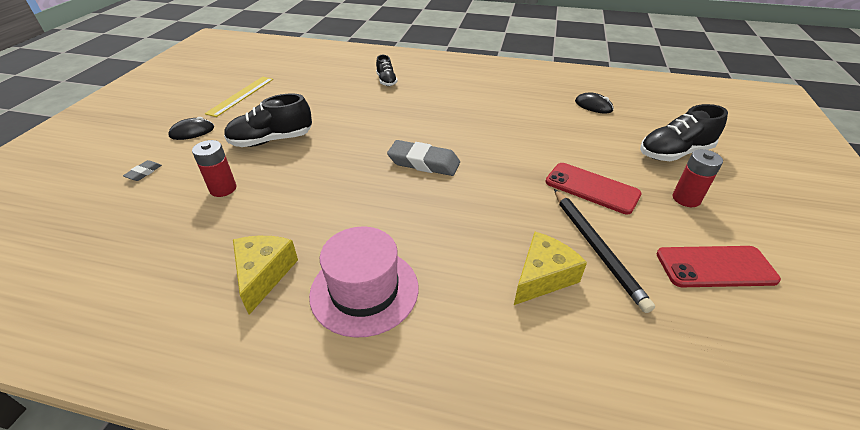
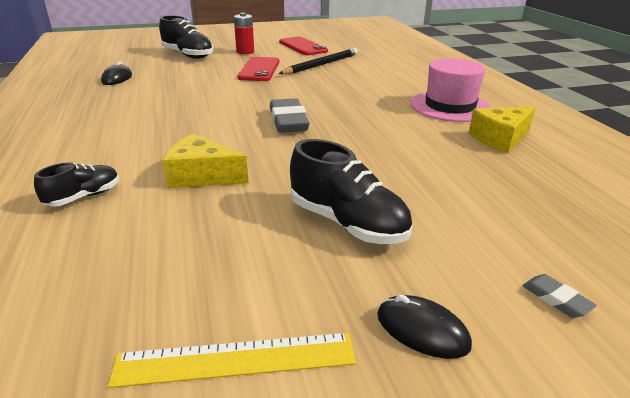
camera: 120 degrees left, 10 degrees down
grey eraser [123,160,162,181] -> grey eraser turned 60 degrees clockwise [522,274,597,318]
red battery [192,140,236,197] -> none
yellow cheese [514,232,587,305] -> yellow cheese moved to [163,133,248,188]

